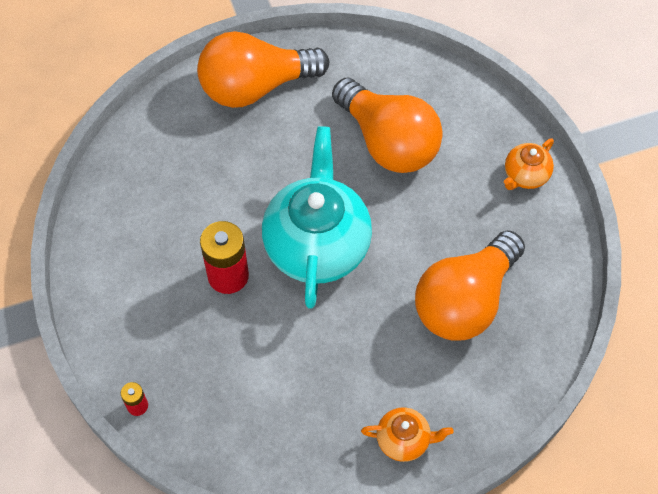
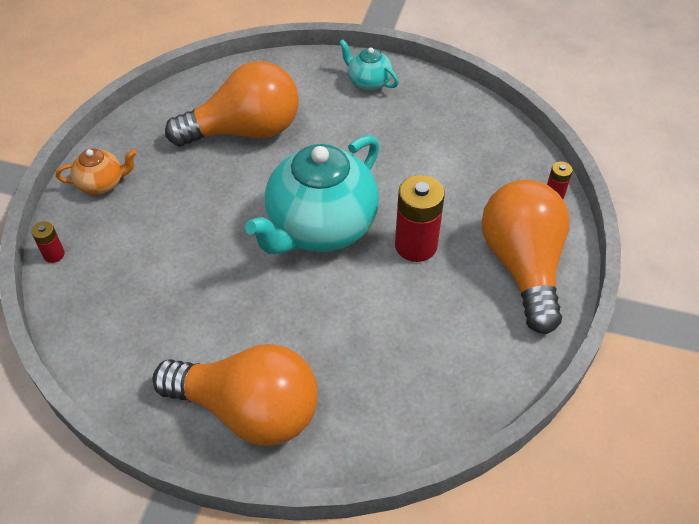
camera: 145 degrees left, 10 degrees down
orange light bulb [332,78,443,173] -> orange light bulb moved to [481,180,570,334]
orange teapot [361,407,454,462] -> turquoise teapot [339,39,399,91]
none -> red battery [31,221,65,263]

